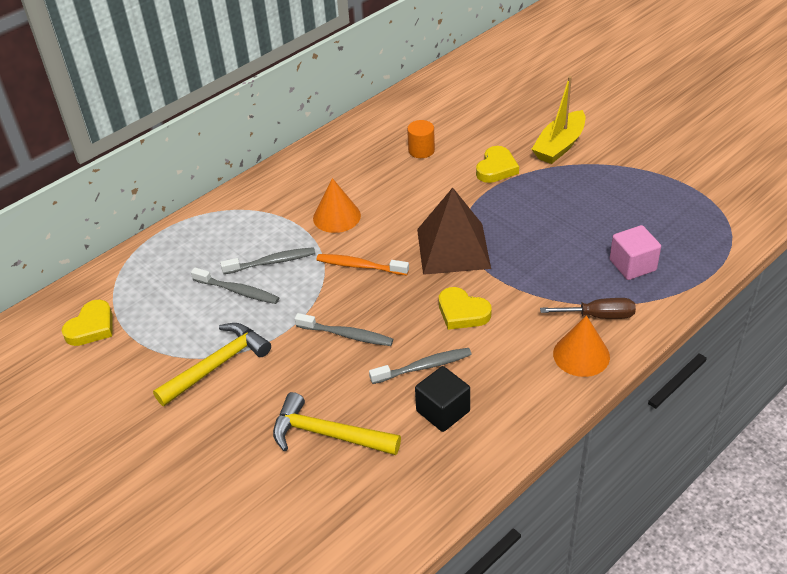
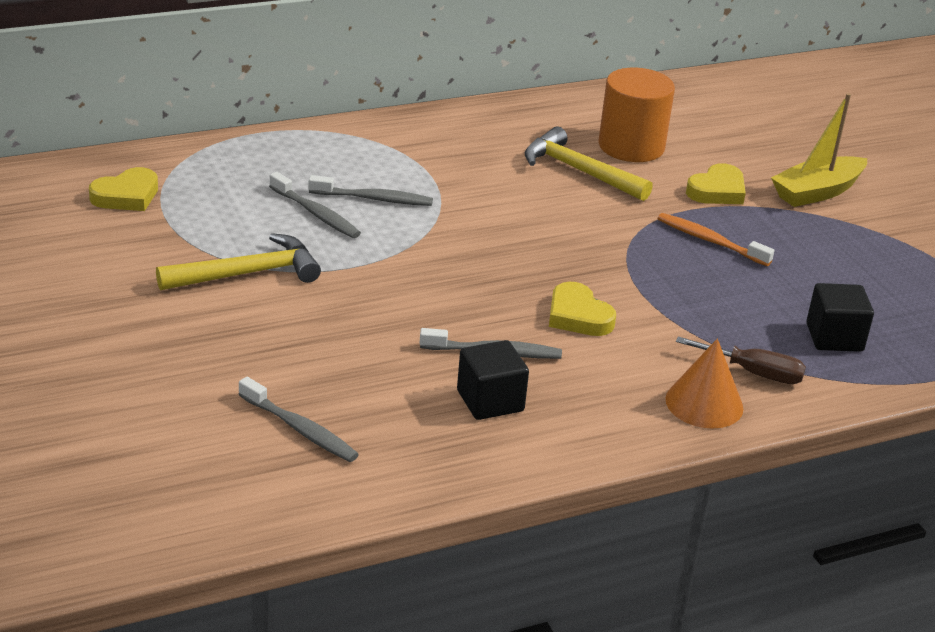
camera: 15 degrees right, 10 degrees down
yellow hammer [273,392,401,455] -> yellow hammer moved to [525,127,653,201]
grey toothbrush [295,313,393,346] -> grey toothbrush moved to [238,377,359,462]
orange cone [313,178,361,233] -> none
orange toothbrush [316,254,409,275] -> orange toothbrush moved to [657,213,775,266]
orange cylinder [407,120,435,158] -> orange cylinder [598,68,675,162], size x1.85
brown pyramid [417,188,491,275] -> none
pink cube [610,225,661,280] -> black cube [806,283,874,352]

